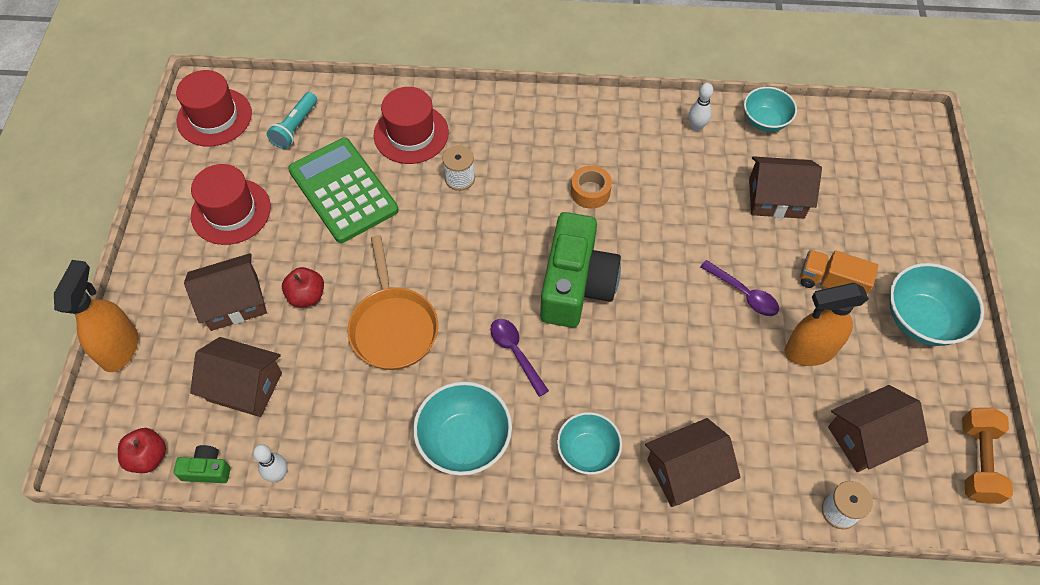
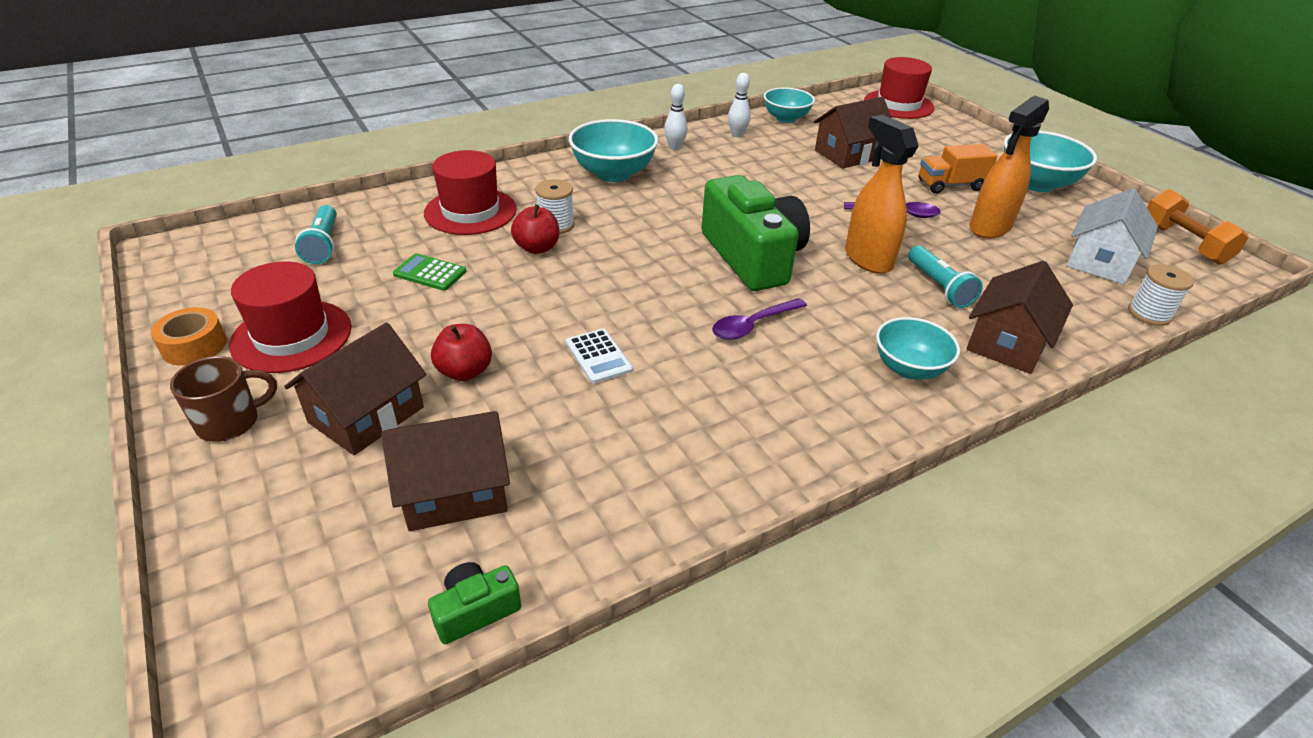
camera: 35 degrees left, 20 degrees down
orange spray bottle [54,260,138,372] -> orange spray bottle moved to [845,115,919,274]
red apple [118,428,166,473] -> red apple moved to [511,204,559,254]
red hat [176,70,252,147] -> red hat moved to [864,57,935,119]
white bowling pin [253,444,287,482] -> white bowling pin moved to [664,84,688,150]
green calculator [288,138,399,243] -> green calculator [393,253,466,291], size x0.44
orange pan [347,235,438,370] -> white calculator [566,329,633,384]
turquoise bowl [413,381,512,476] -> turquoise bowl moved to [569,119,658,182]
purple spoon [490,319,549,397] -> purple spoon turned 60 degrees counterclockwise [712,298,807,340]
orange tape [571,165,612,209] -> orange tape moved to [151,307,227,366]
brown house [828,385,928,472] -> white house [1066,188,1158,284]
none -> brown mug [170,356,277,442]
none -> turquoise flashlight [908,246,983,308]

